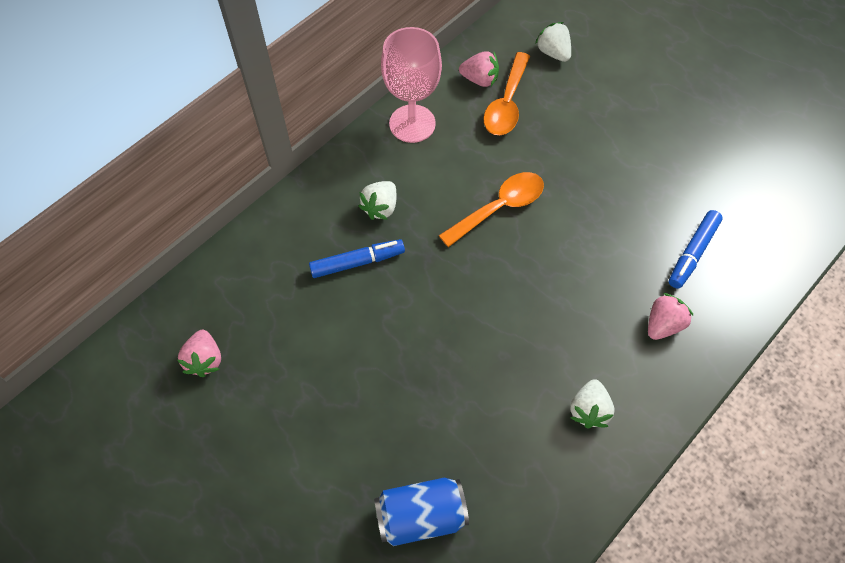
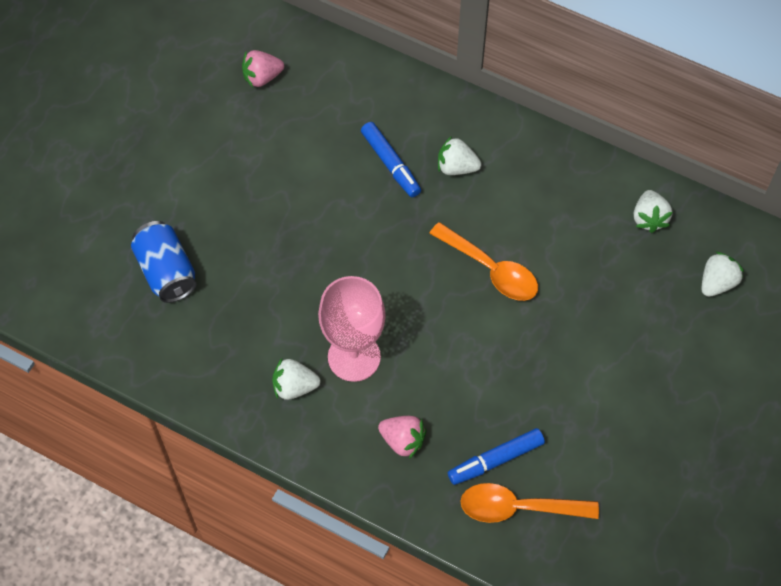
camera: 75 degrees right, 0 degrees up
pink goblet [381,27,442,143] -> pink goblet moved to [318,276,386,382]
pink strawberry [459,51,499,87] -> white strawberry [634,190,672,233]
orange spoon [483,52,530,135] -> orange spoon moved to [460,483,599,523]
blue marker [669,210,723,289] -> blue marker turned 45 degrees counterclockwise [448,428,545,485]

